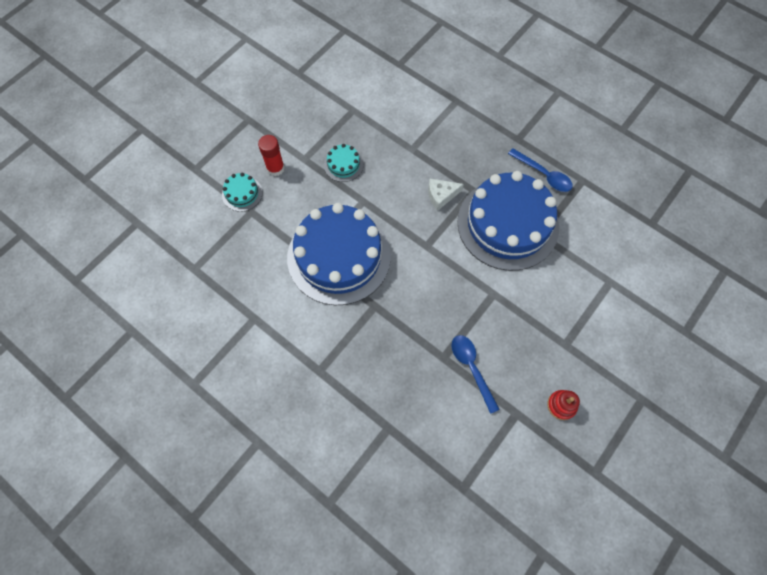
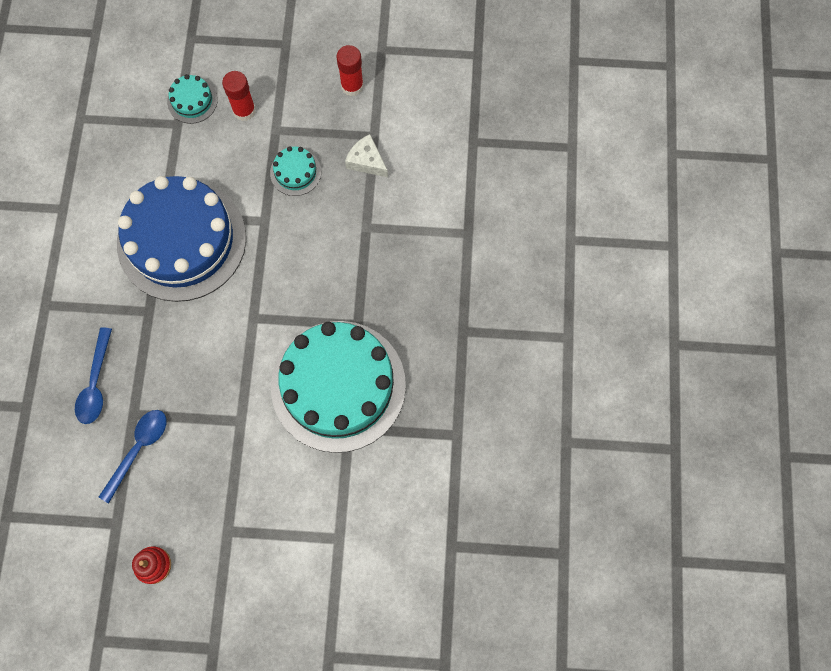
camera: 55 degrees right, 5 degrees up
white cheese [428,179,464,210] -> white cheese moved to [345,134,388,177]
blue cake [457,171,559,271] -> turquoise cake [271,321,406,453]
blue spoon [508,148,573,192] -> blue spoon moved to [75,327,112,424]
none -> red glue stick [337,45,364,96]

